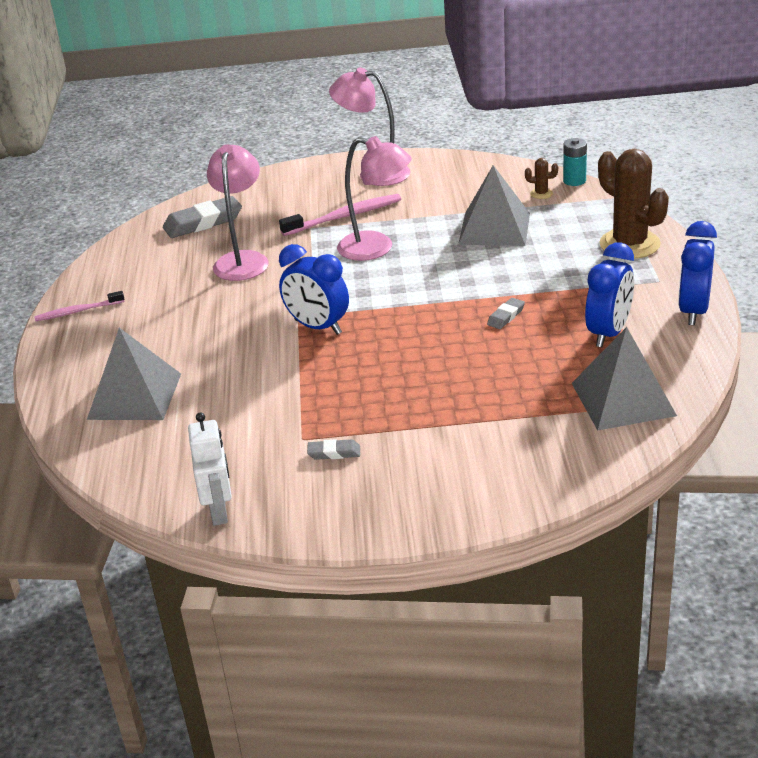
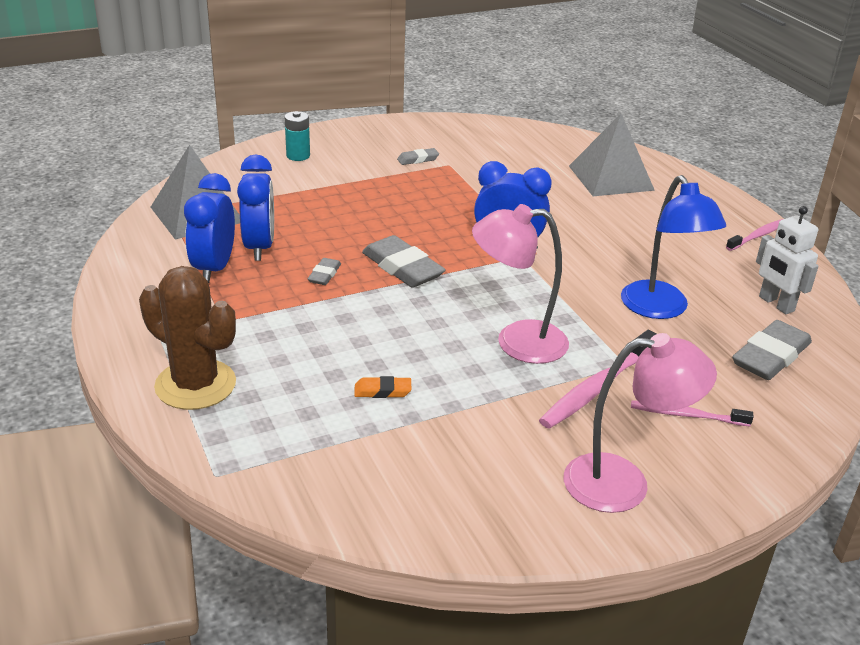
camera: 155 degrees right, 0 degrees up
white robot [188,412,232,526] -> white robot moved to [756,206,819,314]
pink lamp [207,144,269,281] -> blue lamp [621,175,726,319]
grey pyramid [458,165,530,246] -> orange eraser [354,376,412,398]
brown cactus [525,158,558,199] -> none
turquoise battery [563,138,587,186] -> turquoise battery moved to [285,111,310,161]
blue clock [678,221,717,325] -> blue clock moved to [237,155,274,261]
none -> grey eraser [362,235,446,288]
none -> pink toothbrush [631,400,754,427]

